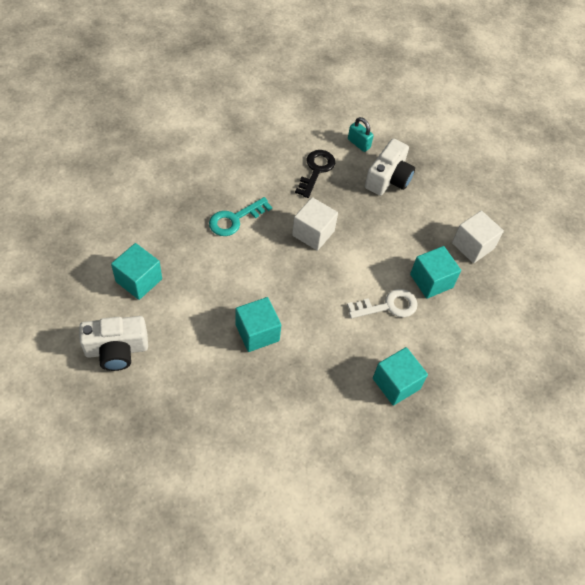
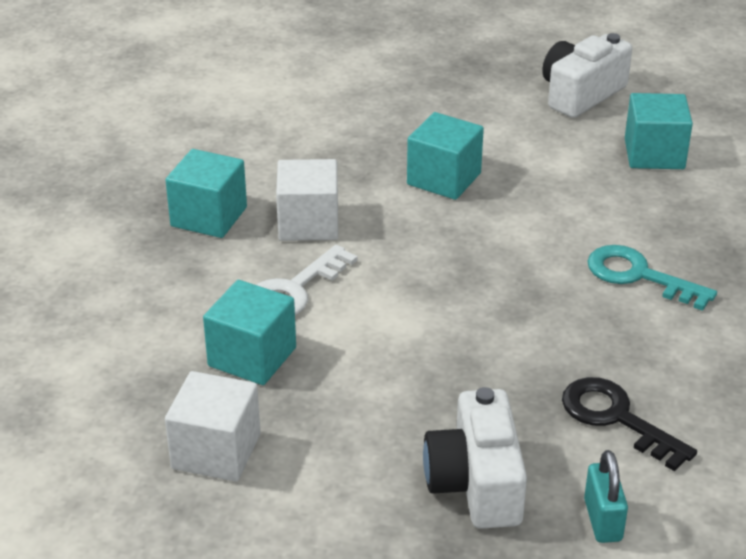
camera: 150 degrees right, 20 degrees down
turquoise key [209,197,272,236] -> turquoise key turned 75 degrees counterclockwise [587,245,717,311]
white cube [292,197,338,251] -> white cube moved to [276,159,338,241]
black key [295,150,335,198] -> black key turned 150 degrees clockwise [562,377,697,471]
turquoise padlock [348,117,374,152] -> turquoise padlock turned 75 degrees clockwise [584,450,628,543]

